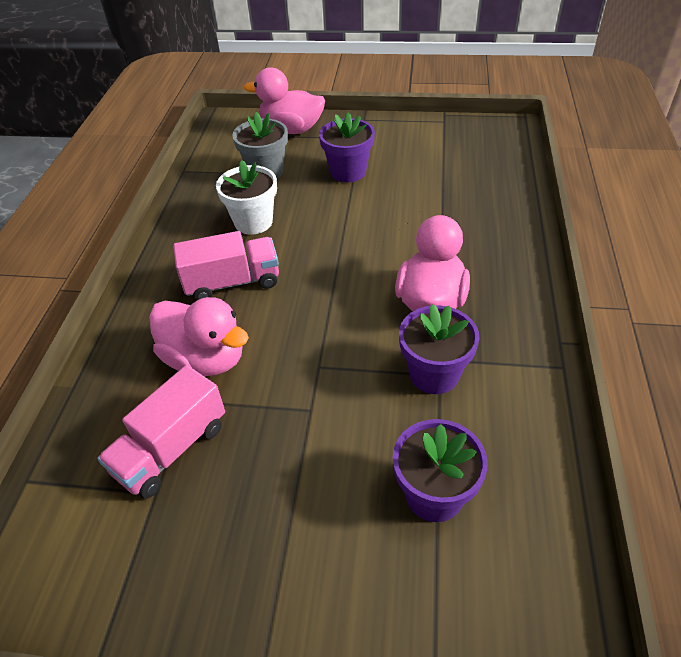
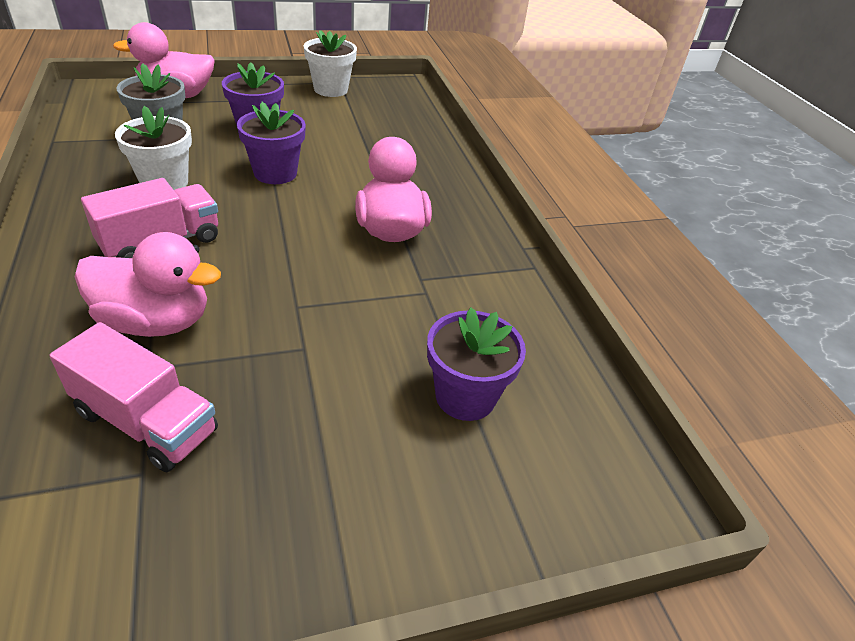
camera: 30 degrees left, 5 degrees down
pink truck [97,365,225,499] -> pink truck turned 75 degrees counterclockwise [50,322,218,472]
purple flower pot [399,304,479,394] -> purple flower pot moved to [237,102,306,184]
none -> white flower pot [304,30,357,97]

